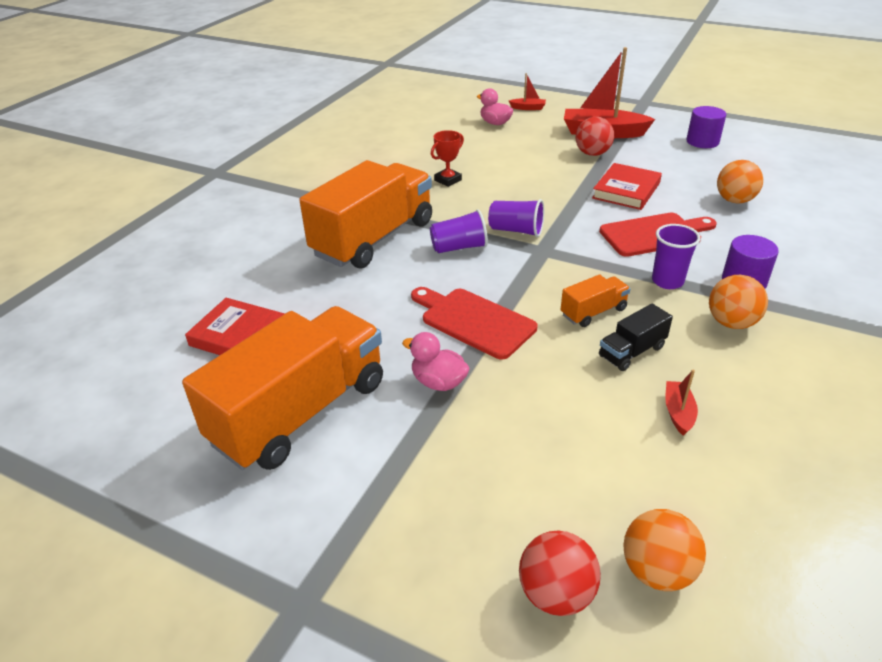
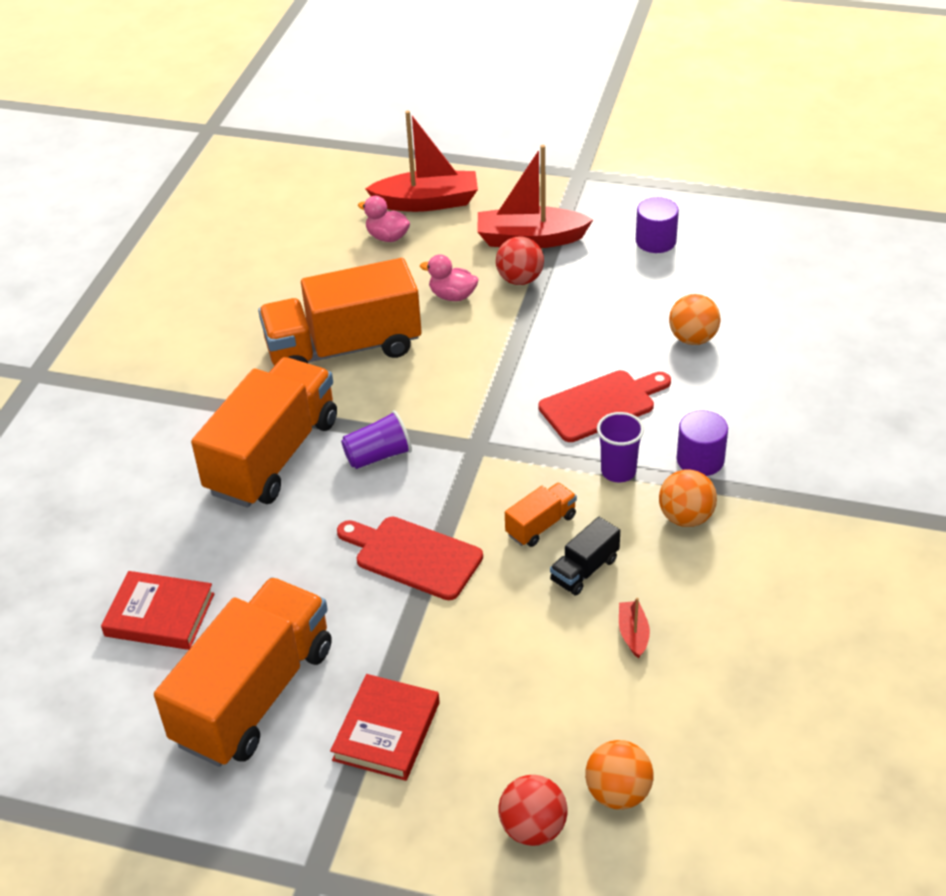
camera: 10 degrees left, 5 degrees up
pink duck [402,332,470,391] -> pink duck moved to [420,254,479,301]
red trophy [431,130,464,187] -> orange truck [258,258,422,366]
purple cup [488,199,544,237] -> none
red boat [509,73,546,110] -> red boat [365,110,478,212], size x2.22
red book [592,163,662,210] -> red book moved to [330,674,440,781]

